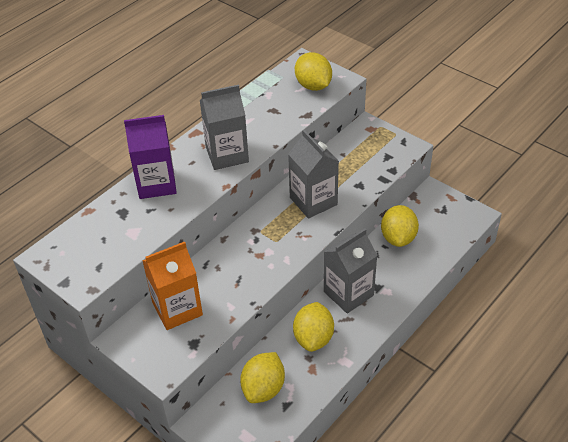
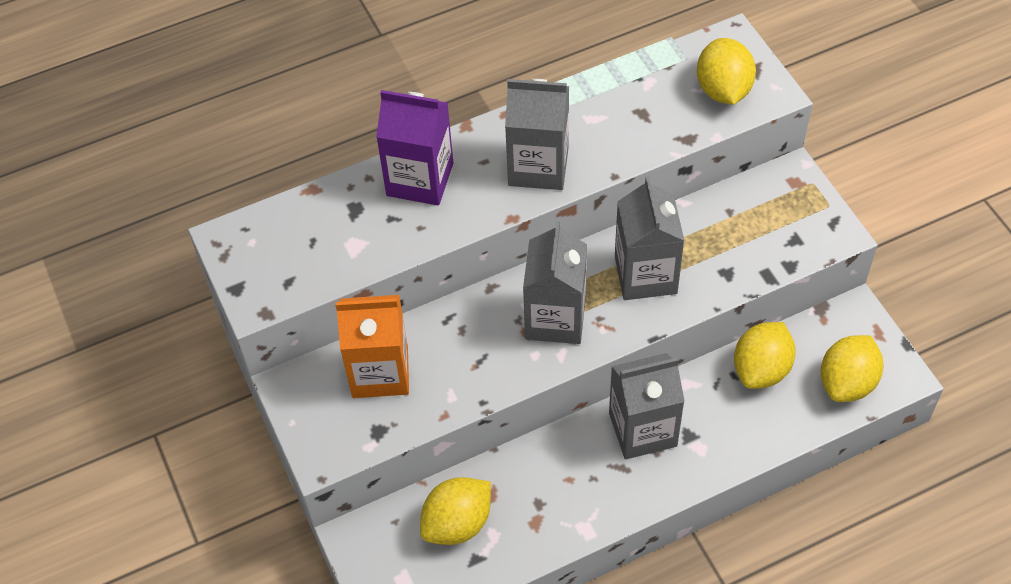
camera: 25 degrees right, 10 degrees up
yellow lemon [293,302,334,352] -> yellow lemon moved to [821,335,883,402]
none -> grey carton [523,221,587,344]

